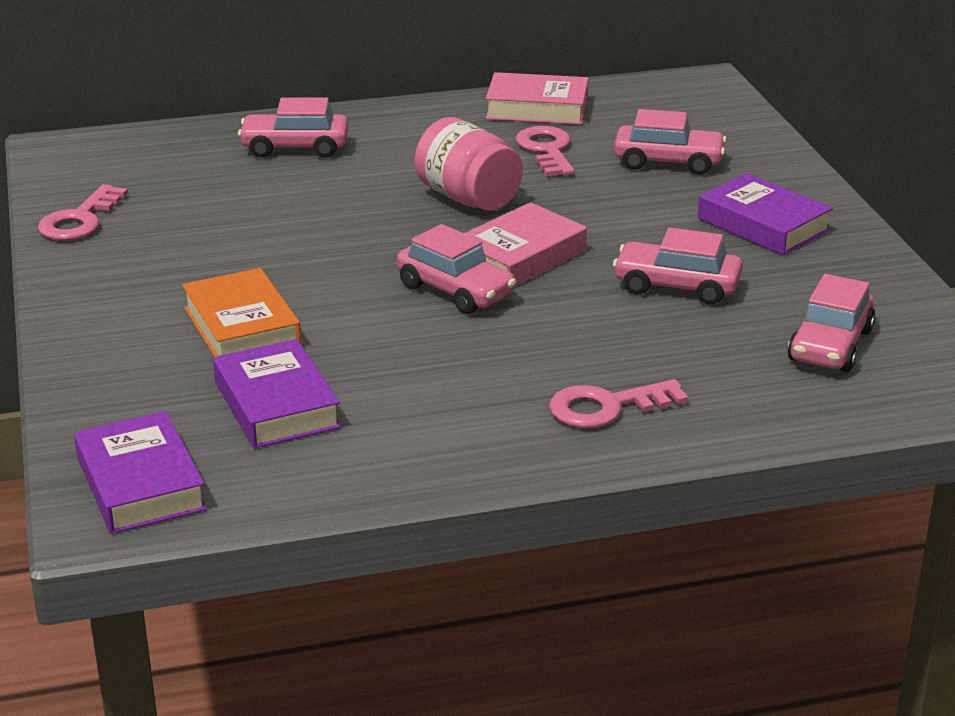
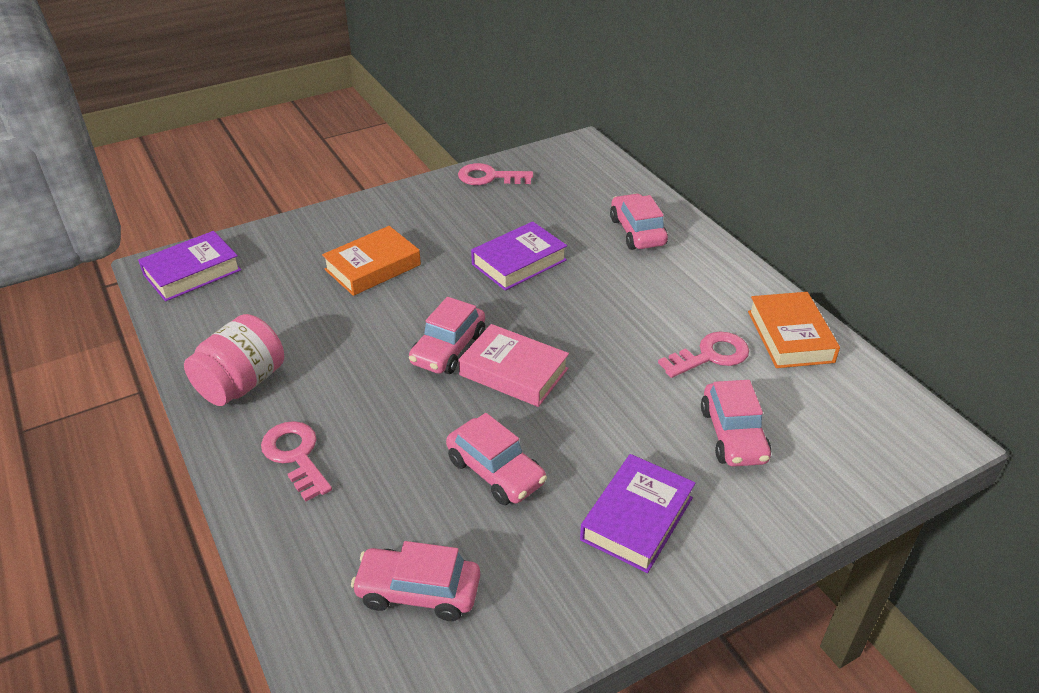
camera: 75 degrees right, 10 degrees up
purple book [213,339,341,449] -> purple book moved to [471,221,567,291]
pink jar [415,117,523,211] -> pink jar moved to [184,314,284,406]
pink book [486,72,588,125] -> orange book [748,292,840,368]
pink car [613,228,743,305] -> pink car turned 135 degrees clockwise [446,413,547,505]

